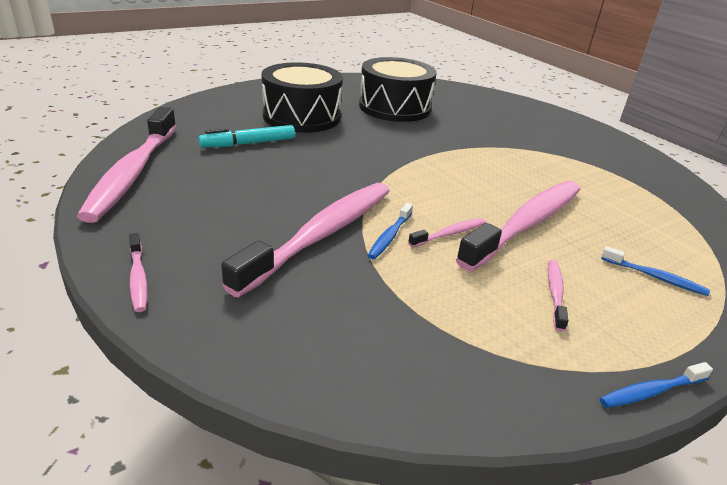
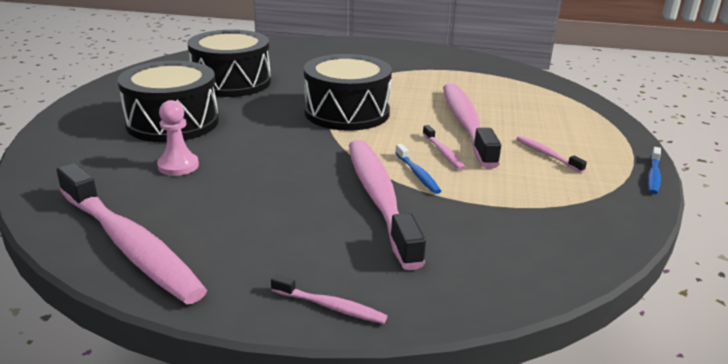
camera: 45 degrees left, 5 degrees down
turquoise marker [198,125,295,148] -> pink pawn [157,100,199,176]
pink toothbrush [408,218,486,247] -> pink toothbrush turned 150 degrees clockwise [423,125,465,170]
blue toothbrush [601,246,710,296] -> none
none -> black drum [304,54,392,131]

